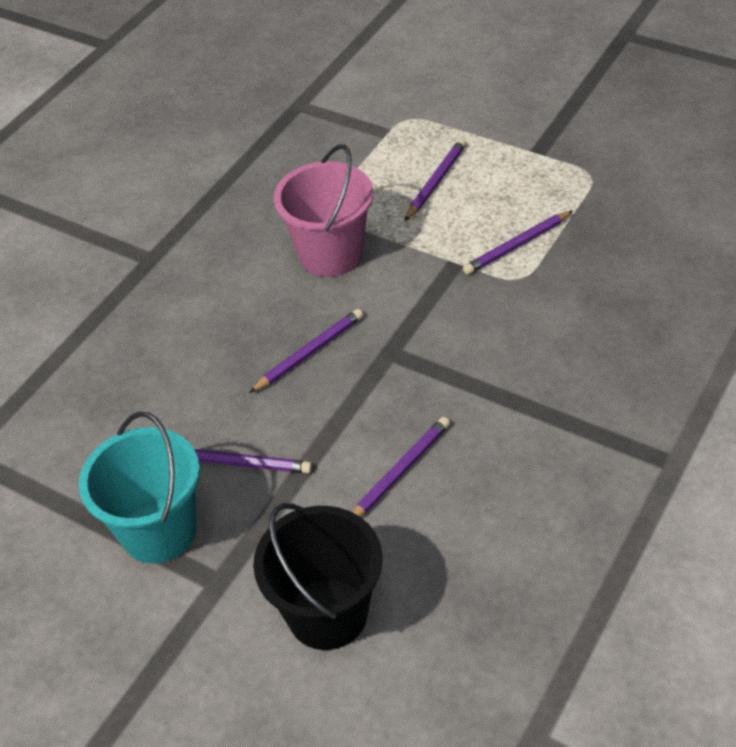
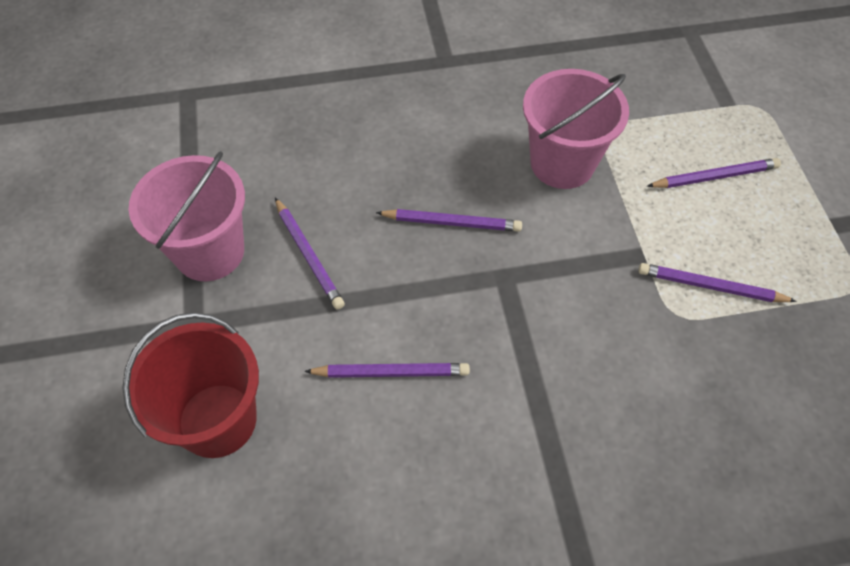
camera: 45 degrees right, 10 degrees up
turquoise bucket [79,412,200,563] -> pink bucket [129,151,245,281]
black bucket [253,503,382,650] -> red bucket [122,312,259,458]

